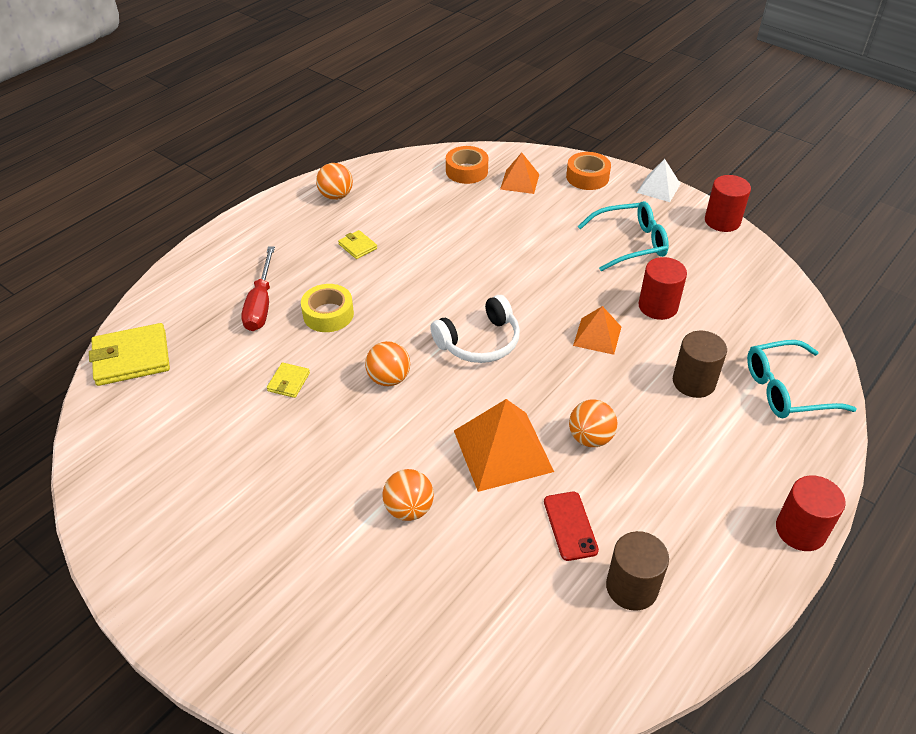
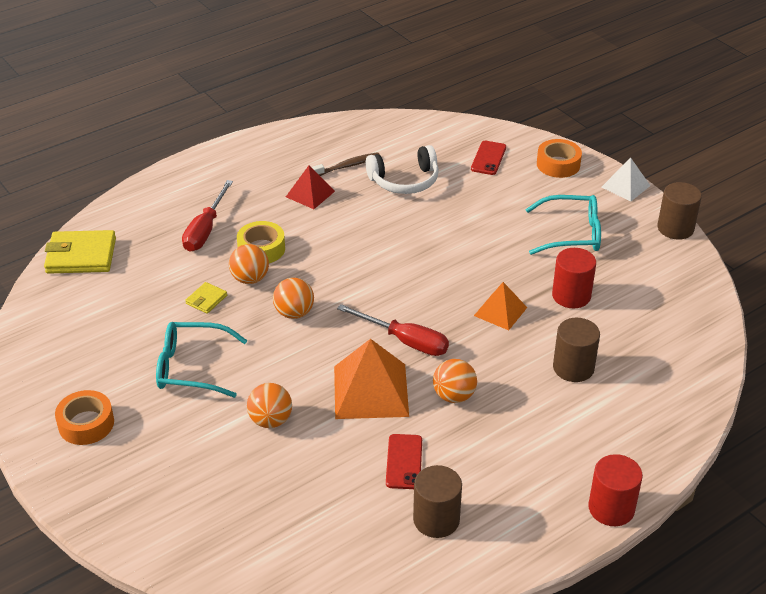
camera: 15 degrees right, 5 degrees down
orange ball [316,163,353,200] -> orange ball moved to [229,244,269,284]
yellow wallet [338,230,377,259] -> red pyramid [286,166,335,209]
white headphones [430,295,520,363] -> white headphones moved to [366,145,439,194]
orange tape [446,146,488,184] -> orange tape moved to [55,390,114,445]
orange pyramid [500,153,539,194] -> red phone [471,141,506,175]
red cylinder [705,175,751,232] -> brown cylinder [657,182,702,240]
turquoise glasses [747,340,857,418] -> turquoise glasses moved to [156,322,248,398]
none -> brown toothbrush [311,152,380,176]
none -> red screwdriver [337,304,449,356]

